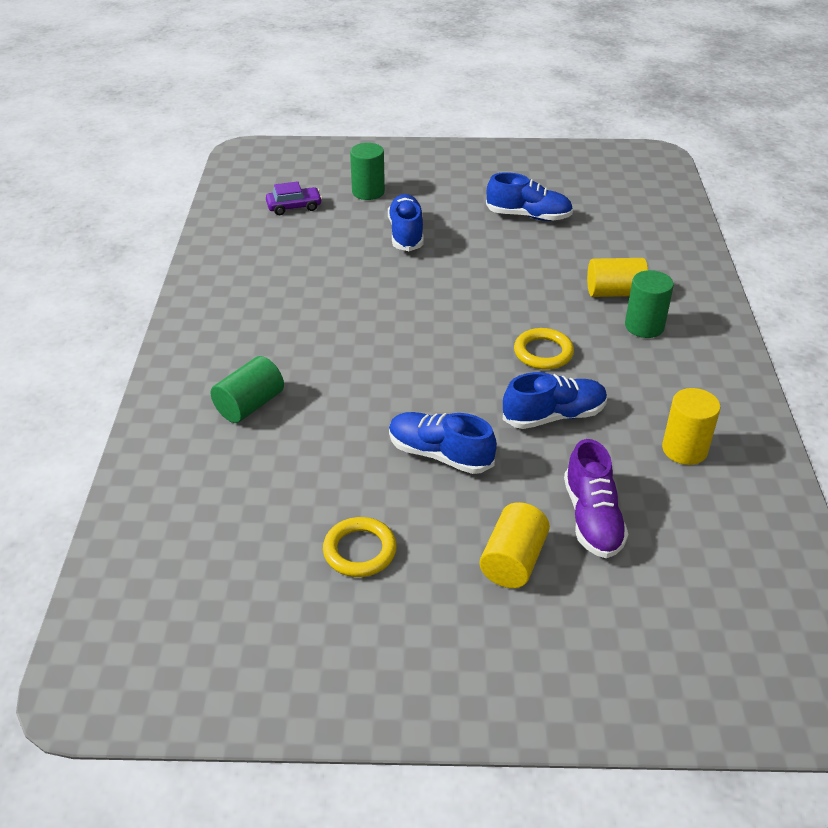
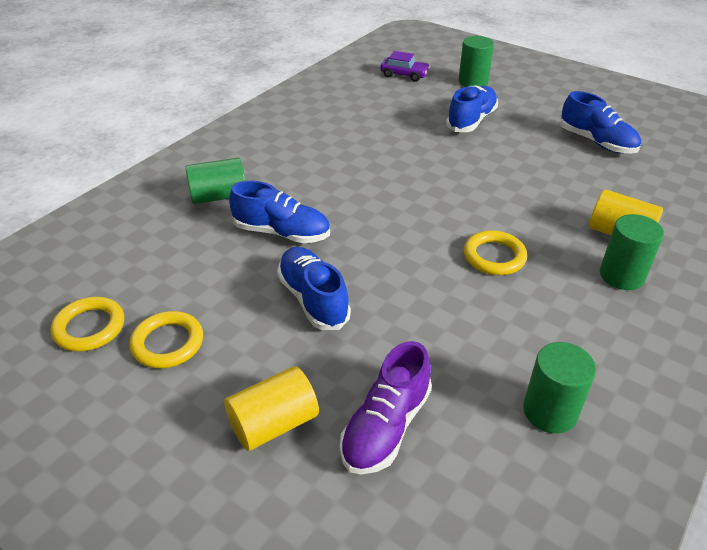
camera: 35 degrees right, 0 degrees up
blue shoe [503,372,607,429] -> blue shoe moved to [229,181,330,243]
yellow cylinder [662,388,721,465] -> green cylinder [523,342,596,434]
none -> yellow ring [51,297,124,352]

